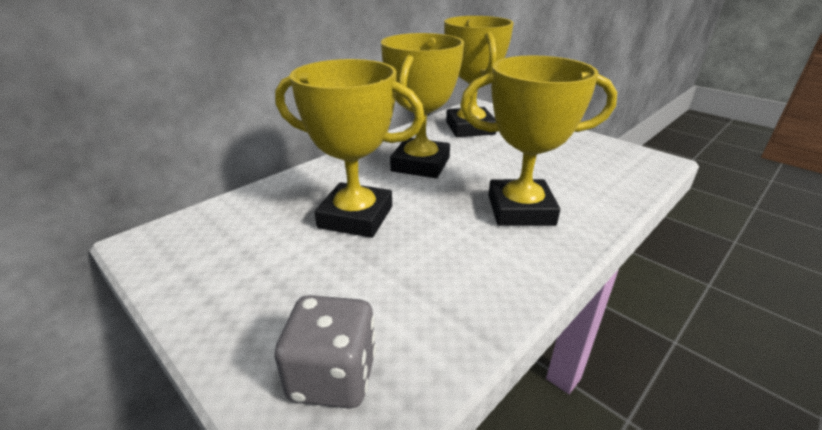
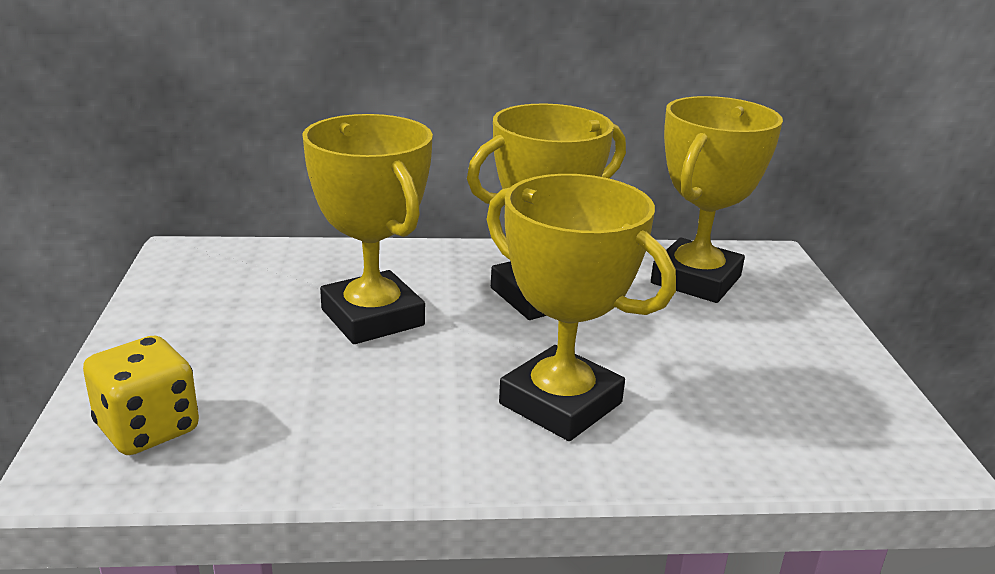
camera: 40 degrees right, 5 degrees down
grey dice [274,295,376,408] -> yellow dice [83,336,199,455]

